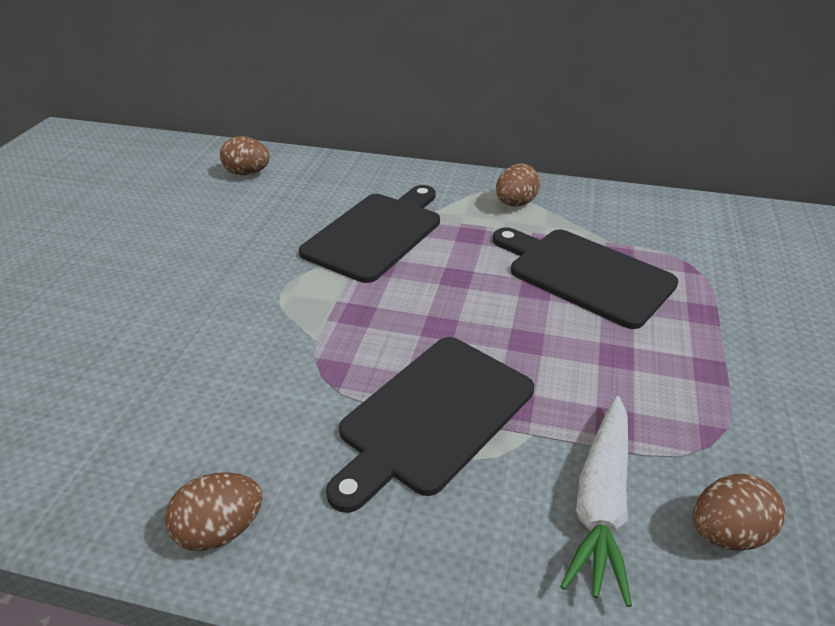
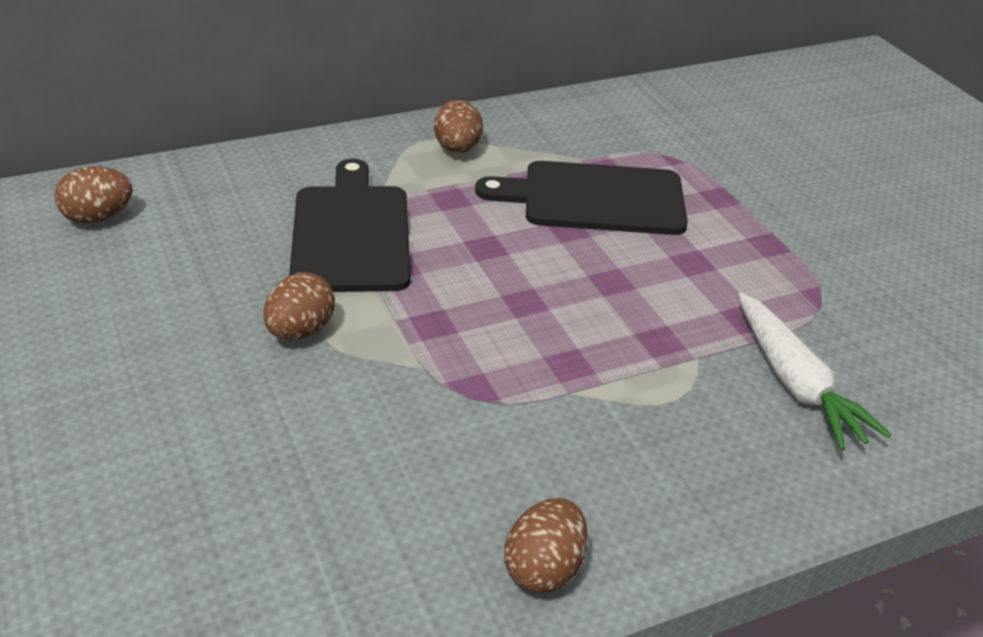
camera: 40 degrees left, 0 degrees up
black cutting board [326,337,534,513] -> none
brown egg [693,474,786,550] -> brown egg moved to [263,272,335,339]

